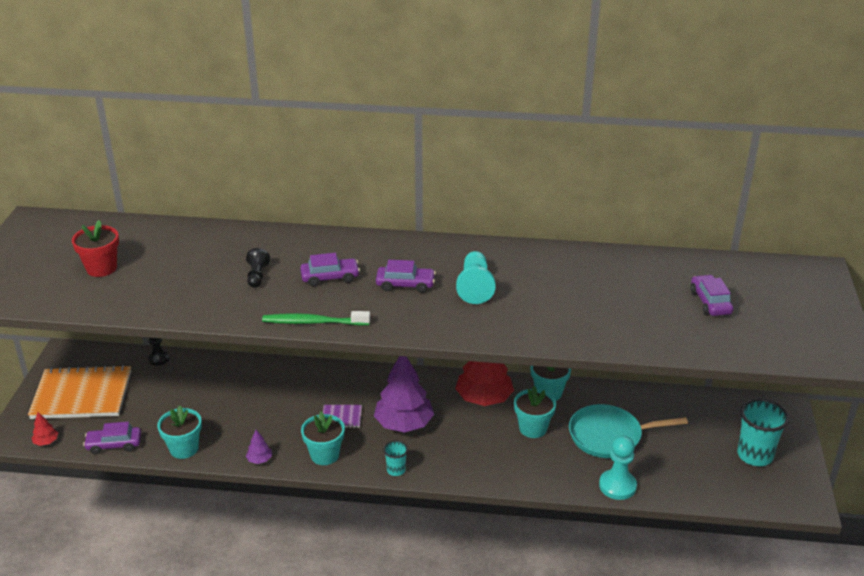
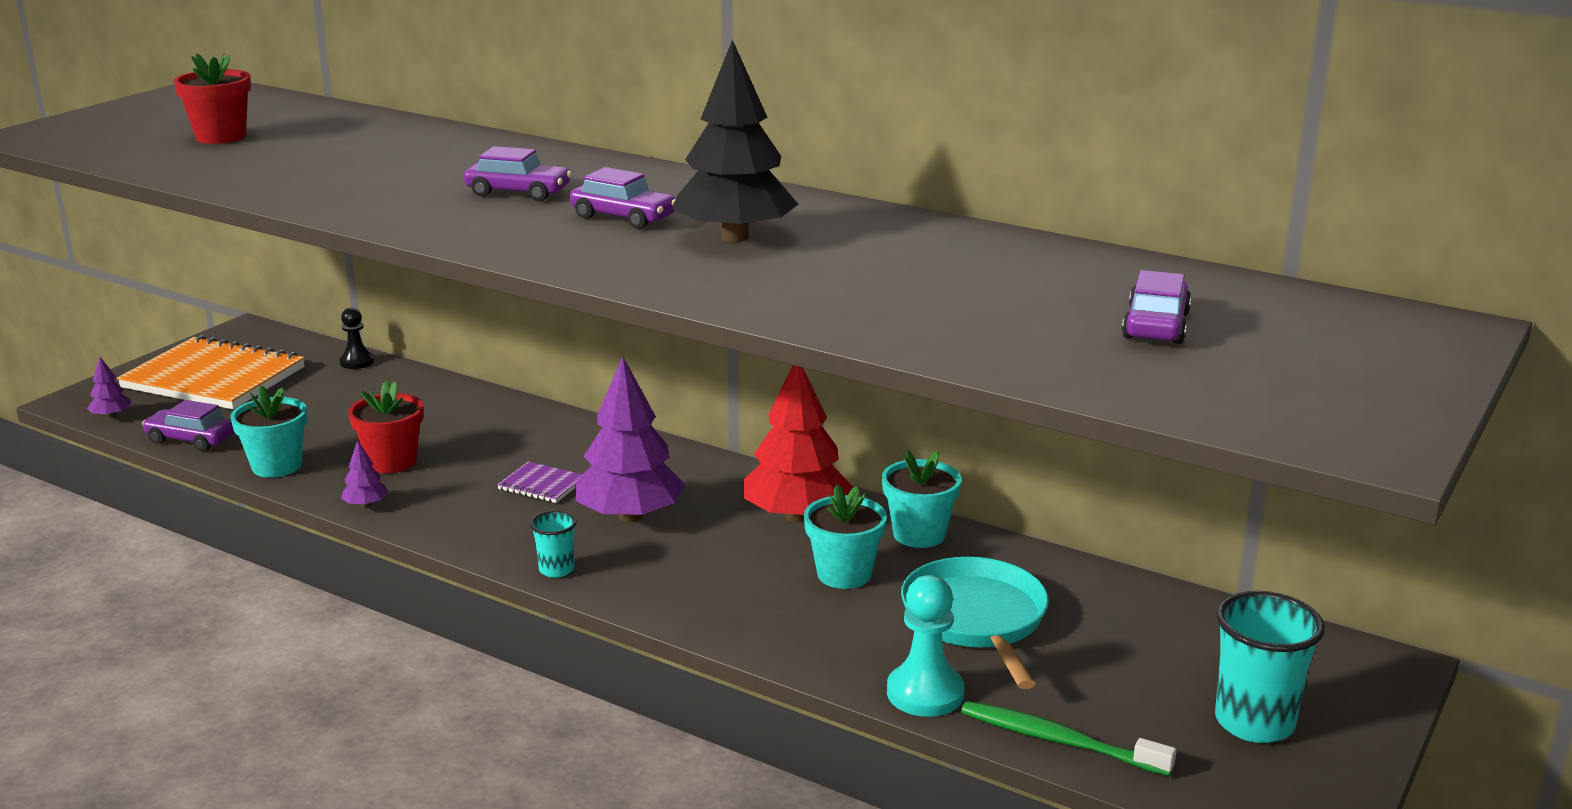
camera: 25 degrees right, 10 degrees down
red tree [31,412,58,446] -> purple tree [87,357,131,418]
black pawn [246,248,270,288] -> none
green toothbrush [262,311,370,326] -> green toothbrush moved to [961,701,1176,776]
turquoise flower pot [301,412,345,465] -> none
turquoise pawn [456,251,496,304] -> black tree [672,40,799,242]
turquoise pan [569,404,688,458] -> turquoise pan turned 60 degrees clockwise [901,557,1049,689]
none -> red flower pot [349,381,423,473]

